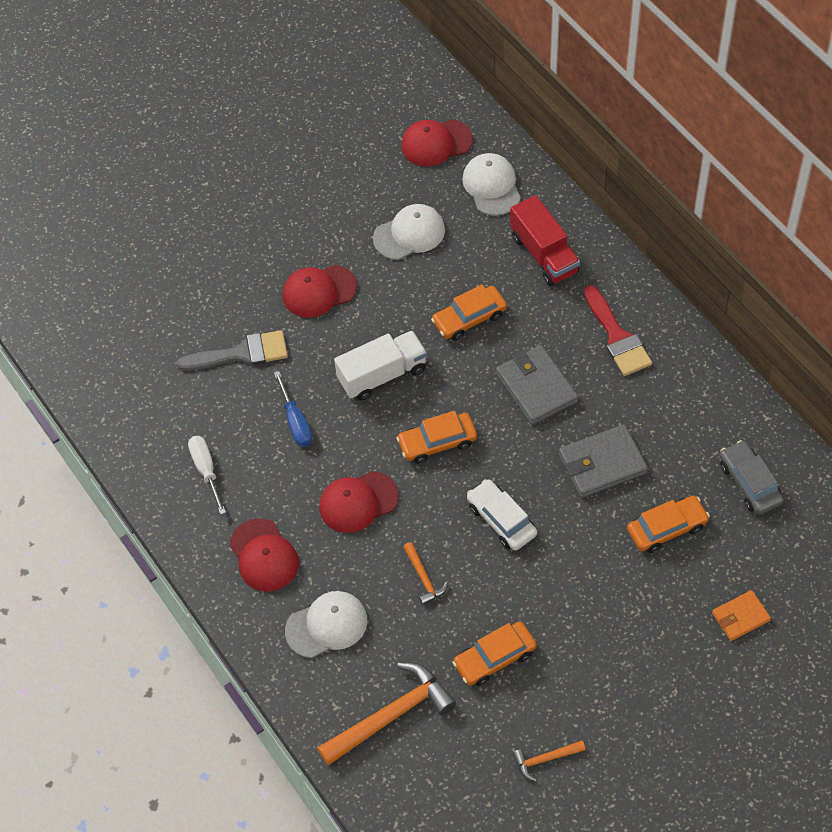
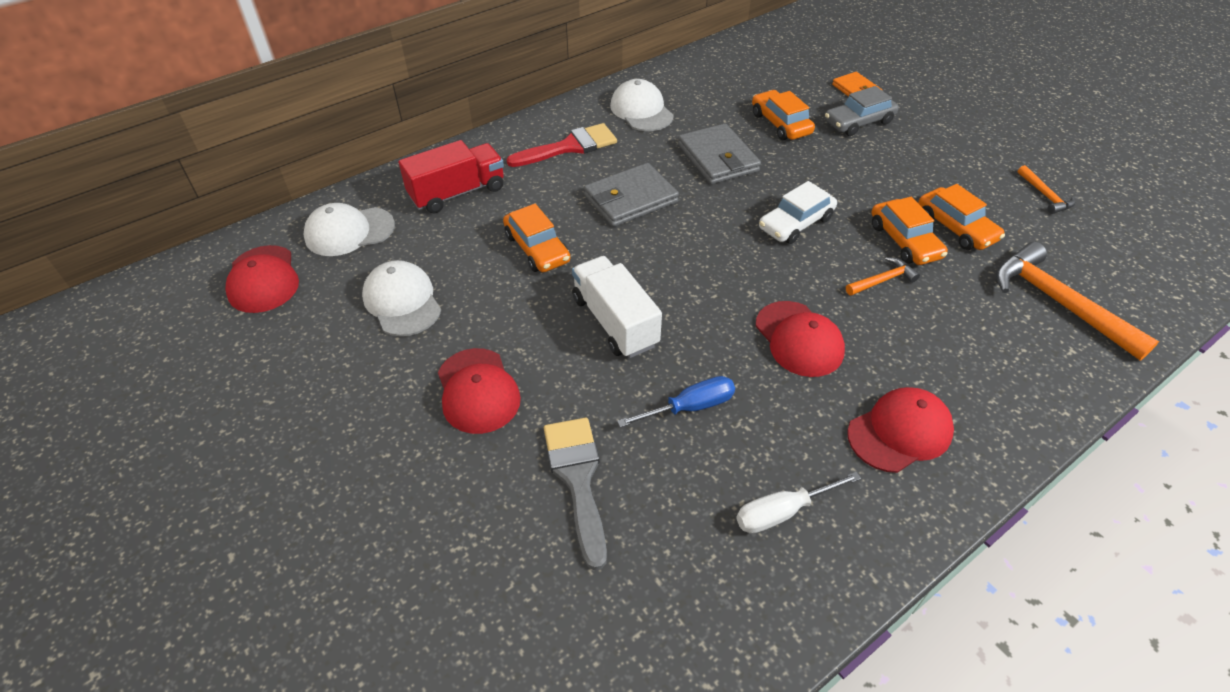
camera: 95 degrees left, 10 degrees down
white cap [285,591,367,658] -> white cap moved to [610,79,674,131]
orange car [396,411,477,464] -> orange car moved to [871,197,948,265]
grey car [719,440,784,515] -> grey car moved to [825,86,899,136]

